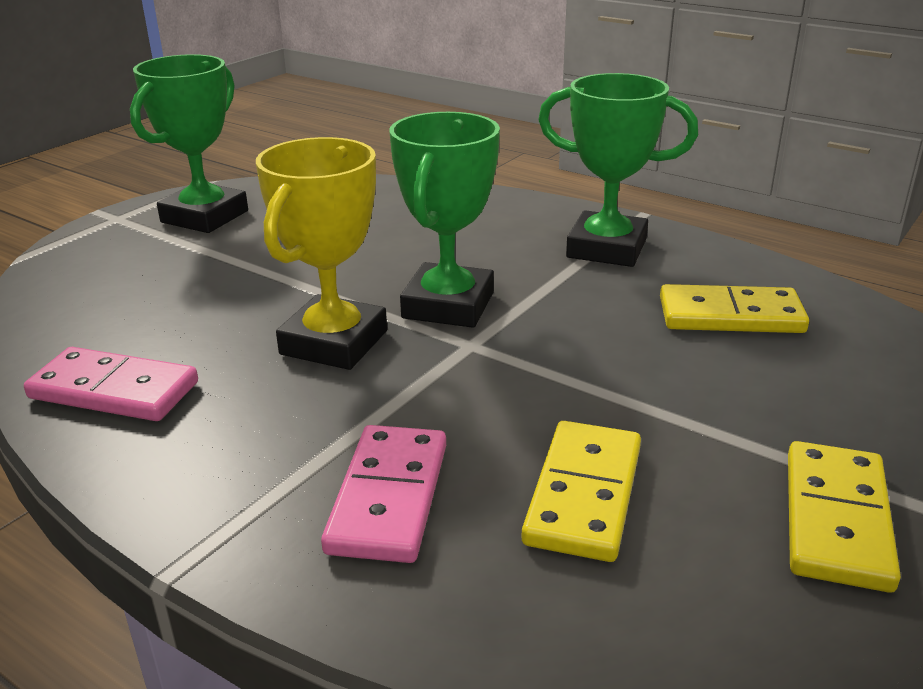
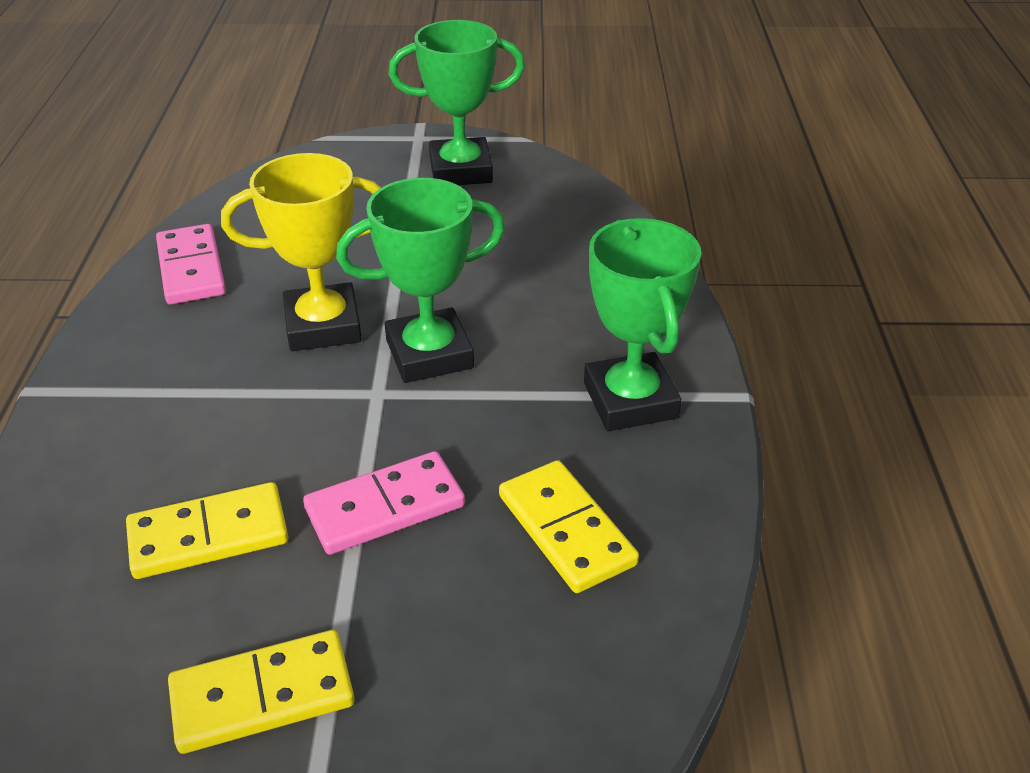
camera: 55 degrees right, 10 degrees up
pink domino [321,425,446,563] -> pink domino moved to [303,451,465,555]

